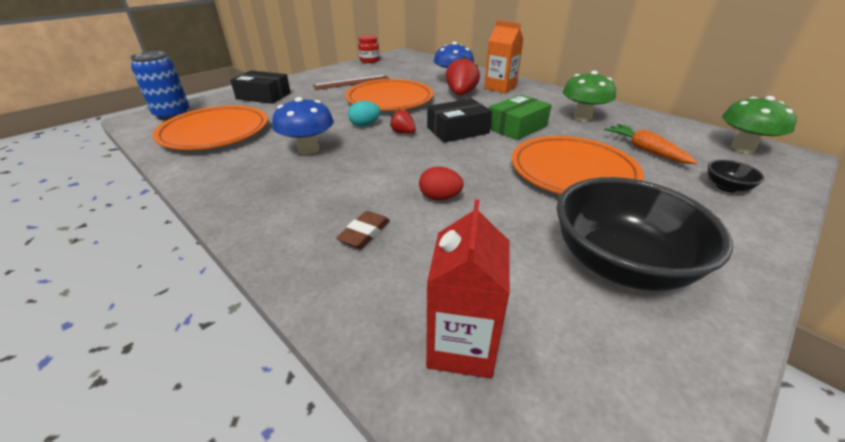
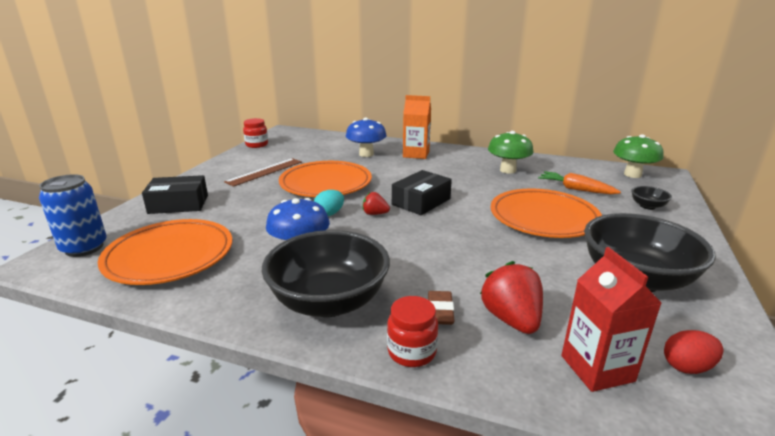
camera: 25 degrees left, 10 degrees down
red egg [419,167,464,200] -> red egg moved to [664,330,723,374]
red strawberry [446,57,480,96] -> red strawberry moved to [480,261,543,334]
green box [489,95,552,140] -> none
none -> black bowl [262,230,390,317]
none -> red jar [387,296,438,367]

